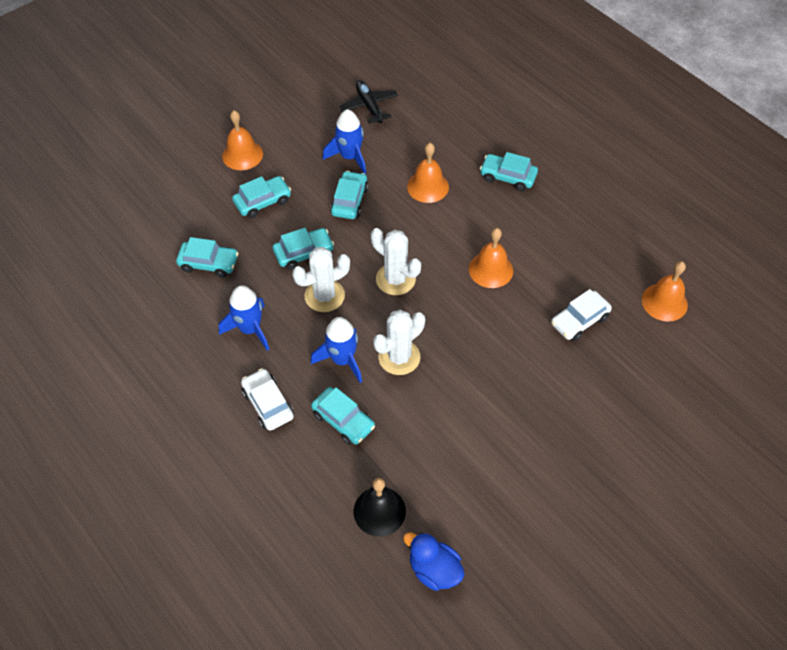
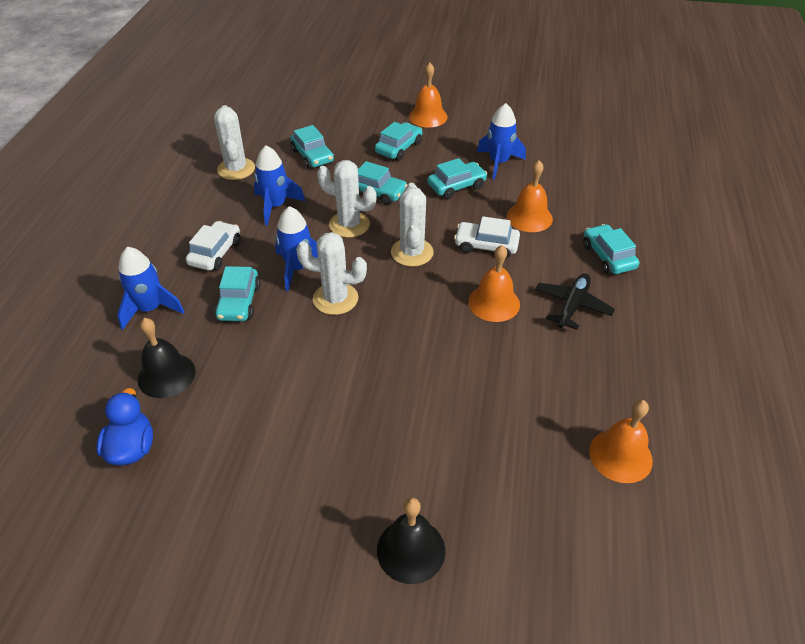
camera: 50 degrees right, 10 degrees down
turquoise car [232,176,291,218] -> turquoise car turned 75 degrees counterclockwise [375,122,422,161]
black plane [339,80,398,124] -> black plane moved to [535,273,615,330]
white car [551,289,612,341] -> white car moved to [454,216,520,258]
none -> blue rocket [117,247,184,330]
none -> white cactus [214,105,255,180]
none -> black bell [377,497,445,584]

